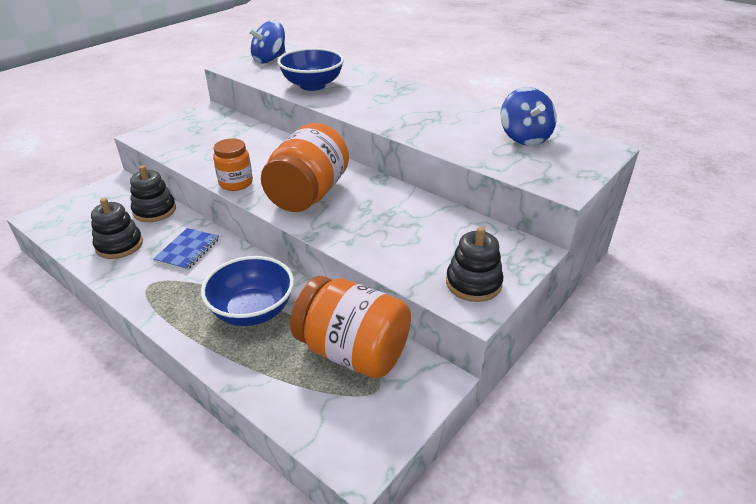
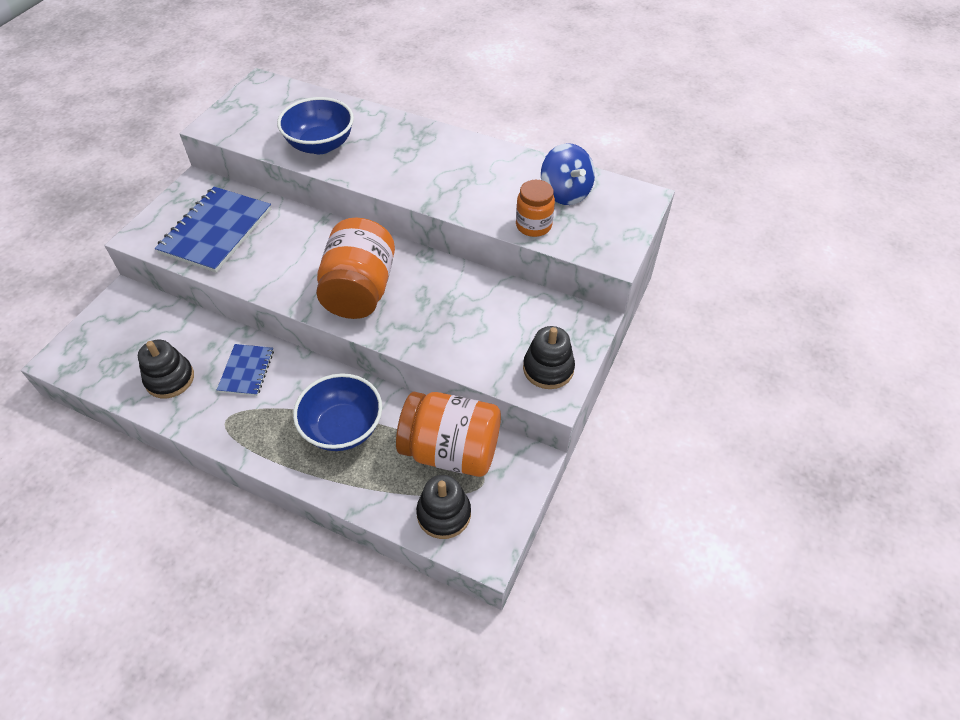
camera: 15 degrees left, 15 degrees up
black stacking toy [130,165,176,222] -> black stacking toy moved to [416,475,471,539]
orange jar [213,138,253,191] -> orange jar moved to [516,180,555,237]
blue spinning top [248,20,286,63] -> none
none -> blue notebook [155,187,271,273]

